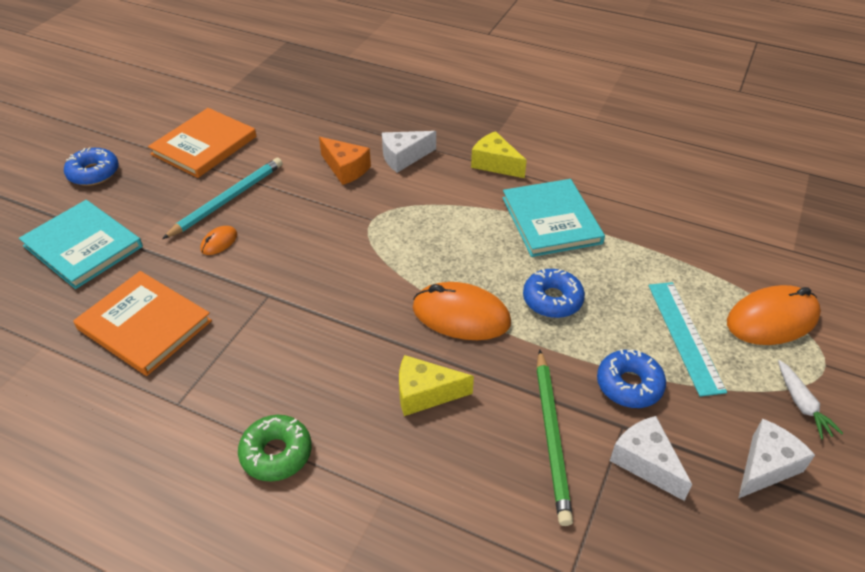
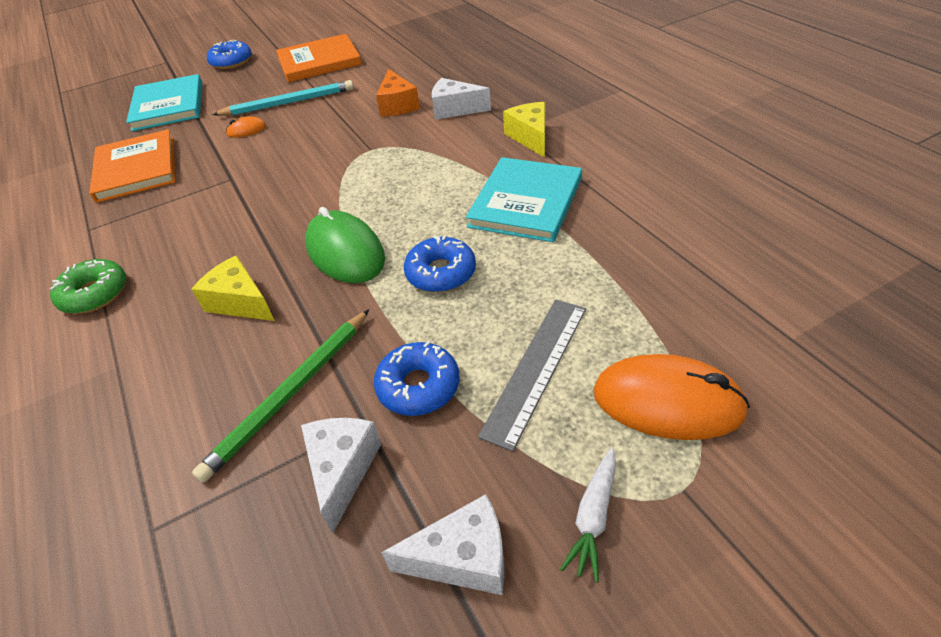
camera: 40 degrees right, 0 degrees up
orange mouse [413,282,511,340] -> green mouse [305,207,385,283]
turquoise ruler [648,282,727,397] -> grey ruler [478,299,586,452]

